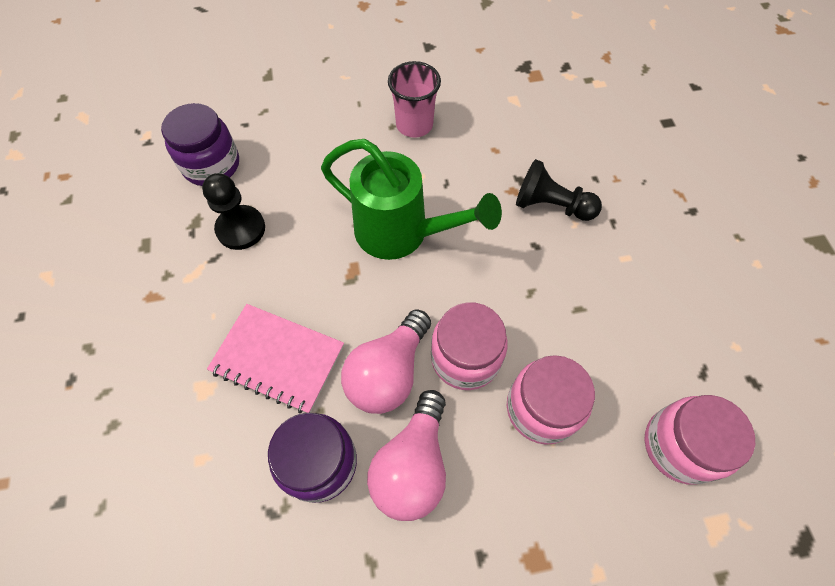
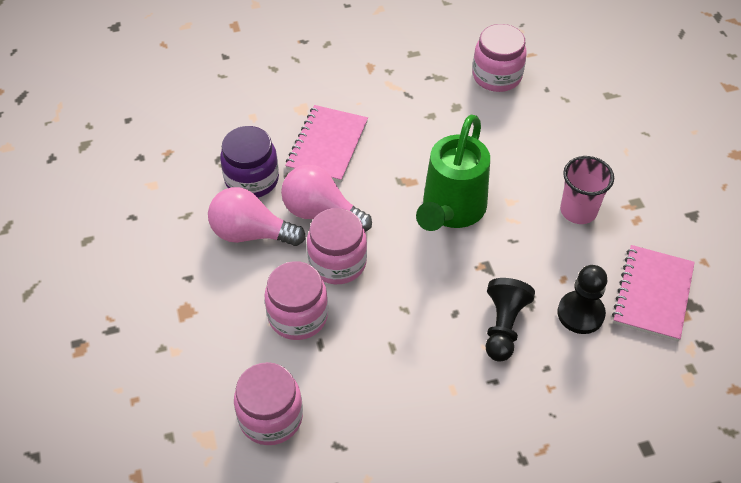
camera: 85 degrees right, 10 degrees down
purple jar [161,103,239,186] -> pink jar [473,24,527,92]
black pawn [202,173,265,250] -> black pawn moved to [557,265,607,334]
none -> pink notebook [612,245,695,341]

